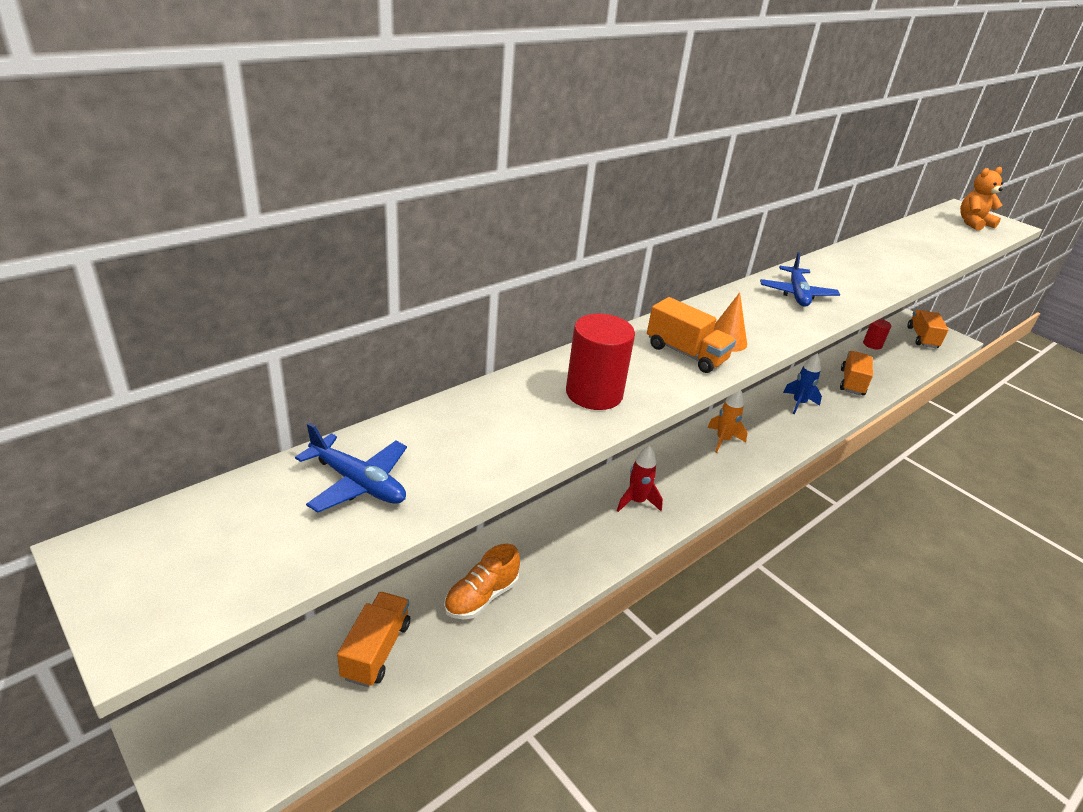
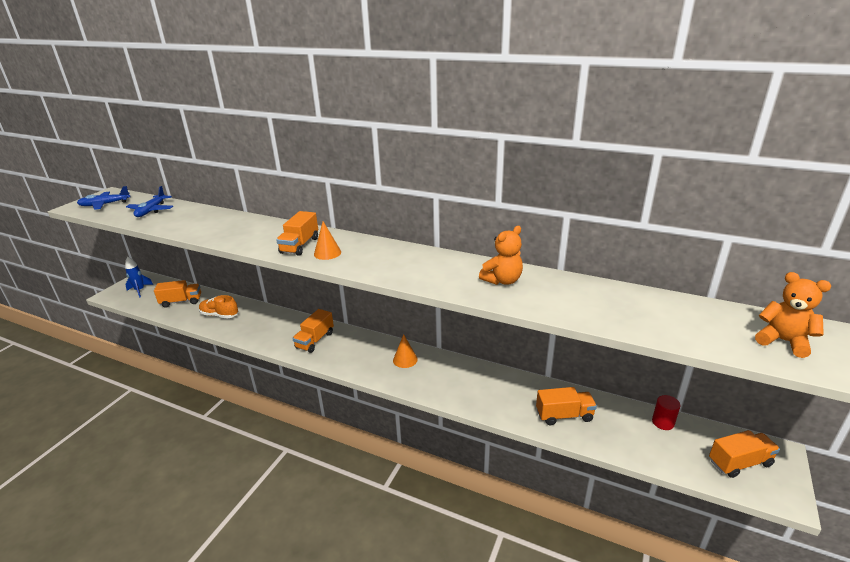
camera: 70 degrees right, 5 degrees down
red cylinder [566,314,635,410] -> none
red rocket [617,445,663,512] -> orange truck [292,309,334,353]
orange rocket [707,390,747,453] -> orange cone [393,334,418,368]
blue plane [760,252,840,307] -> blue plane moved to [77,186,131,210]
blue rocket [783,353,822,414] -> blue rocket moved to [125,257,153,298]
none -> orange teddy bear [479,226,523,285]

